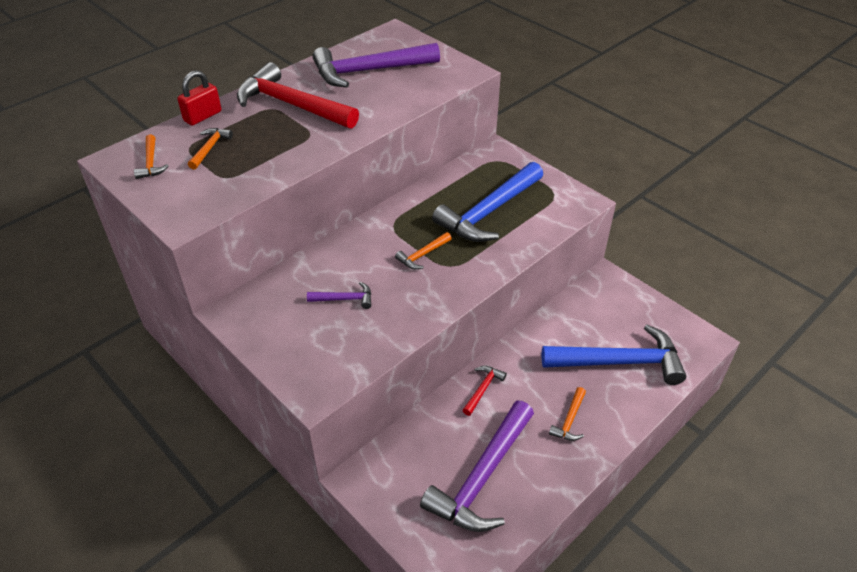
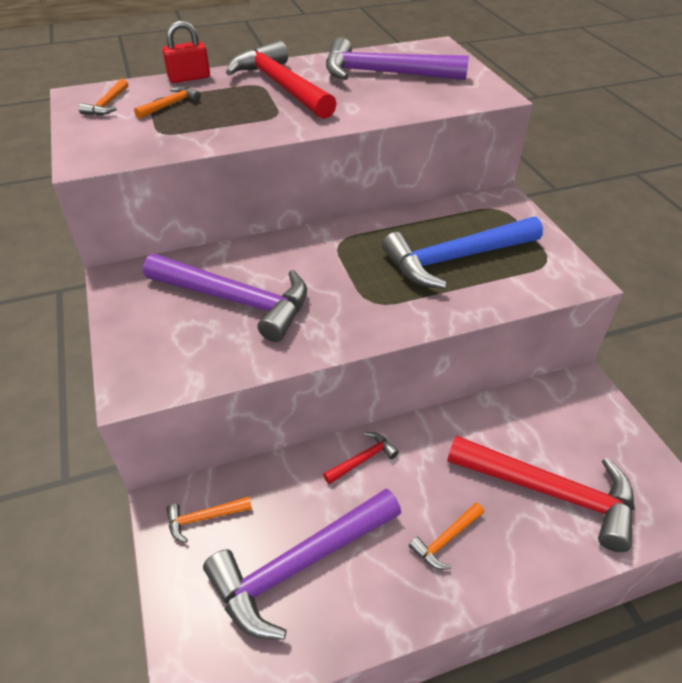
camera: 25 degrees right, 0 degrees up
purple hammer [307,282,371,309] -> purple hammer [143,254,307,342], size x2.27
orange hammer [395,232,452,269] -> orange hammer moved to [166,497,252,543]
blue hammer [542,325,686,385] -> red hammer [447,436,635,552]

